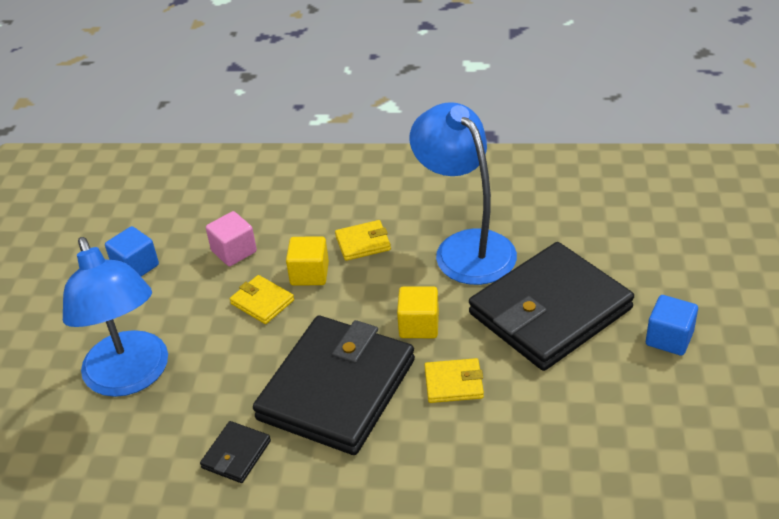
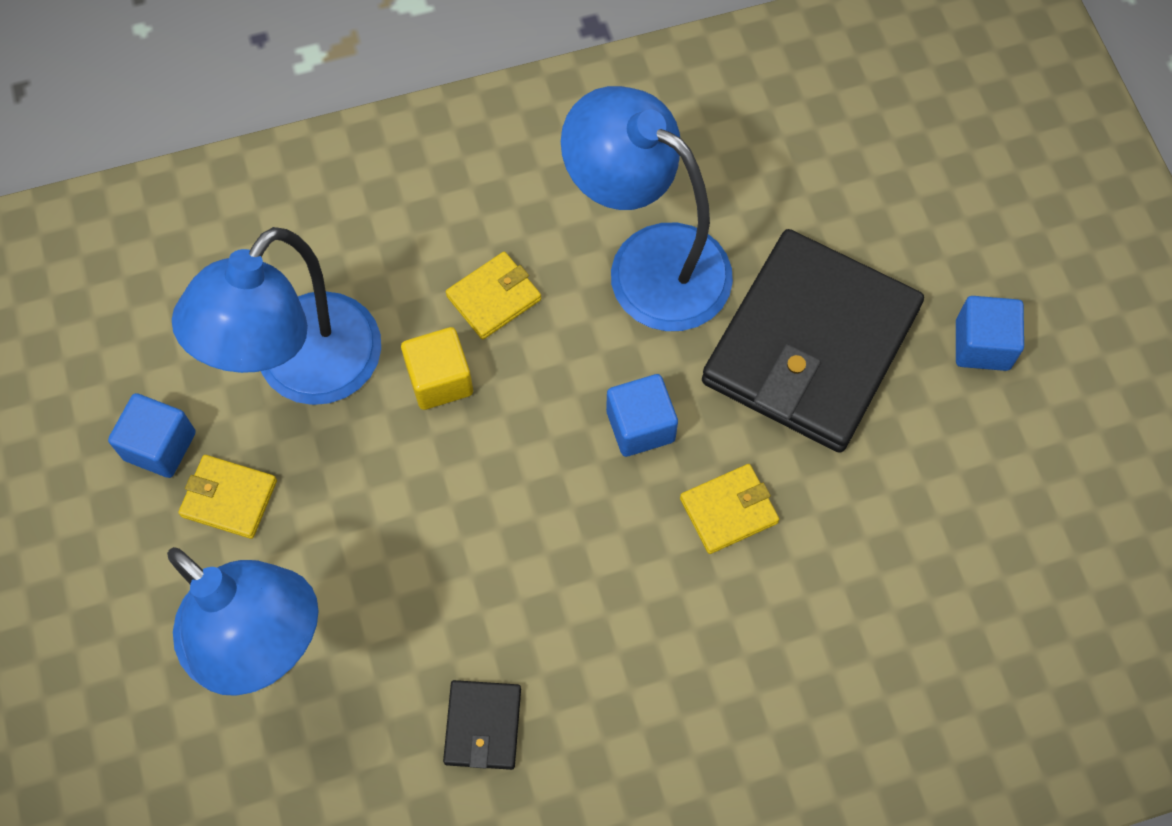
camera: 25 degrees left, 25 degrees up
pink cube [206,211,257,266] -> blue lamp [172,227,381,405]
yellow wallet [230,275,294,324] -> yellow wallet moved to [178,455,277,539]
black wallet [253,316,415,455] -> none
yellow cube [397,286,439,338] -> blue cube [606,374,678,457]

